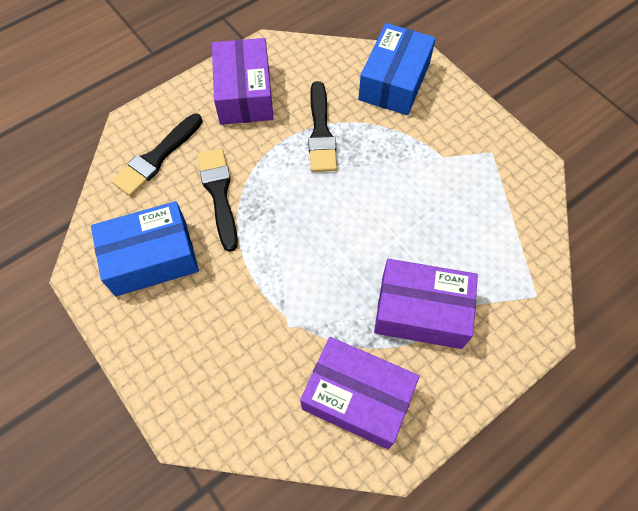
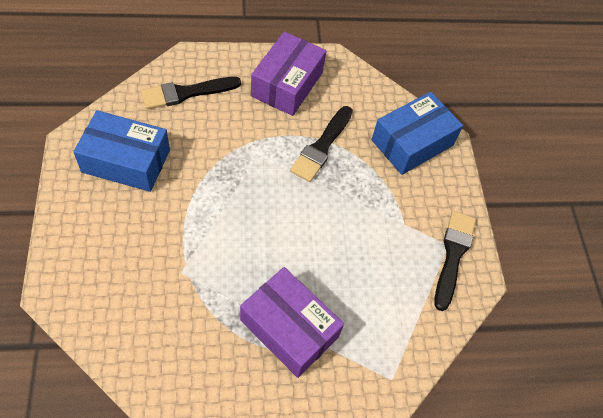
camera: 25 degrees right, 5 degrees down
black brush [197,148,238,252] -> black brush moved to [434,211,476,311]
purple box [300,337,420,449] -> none

